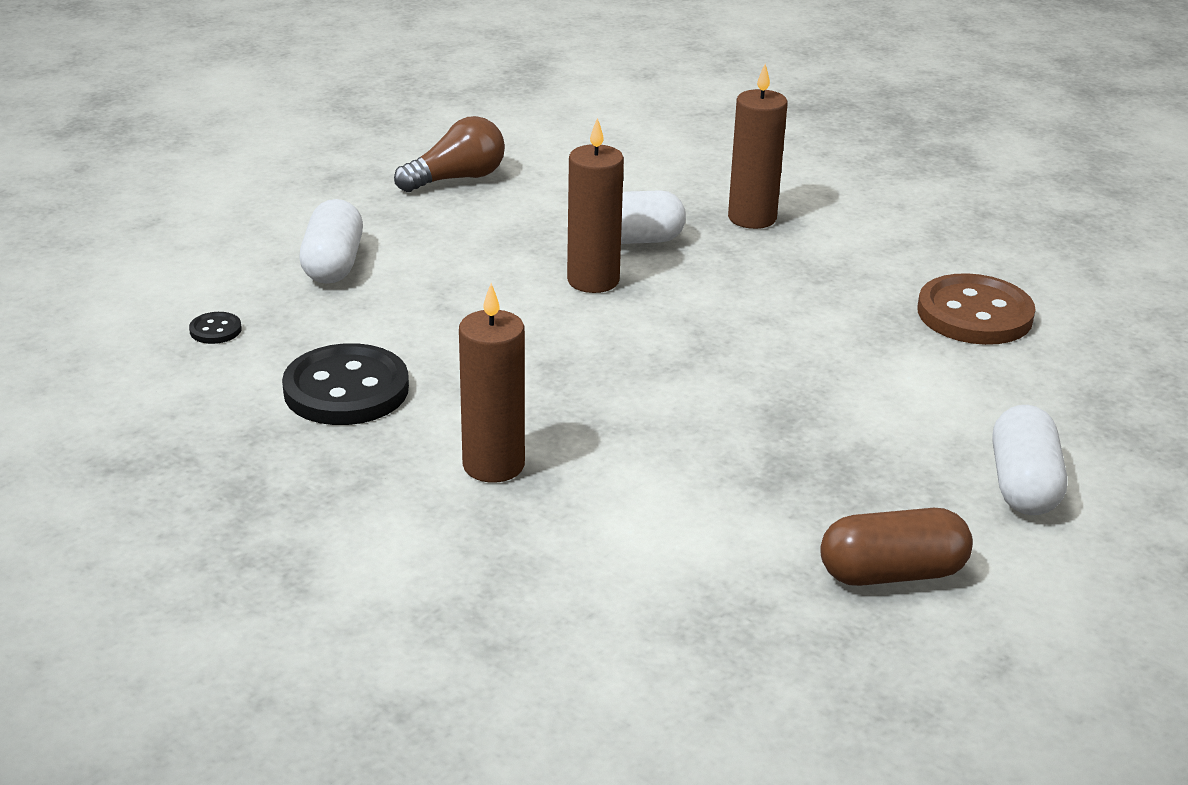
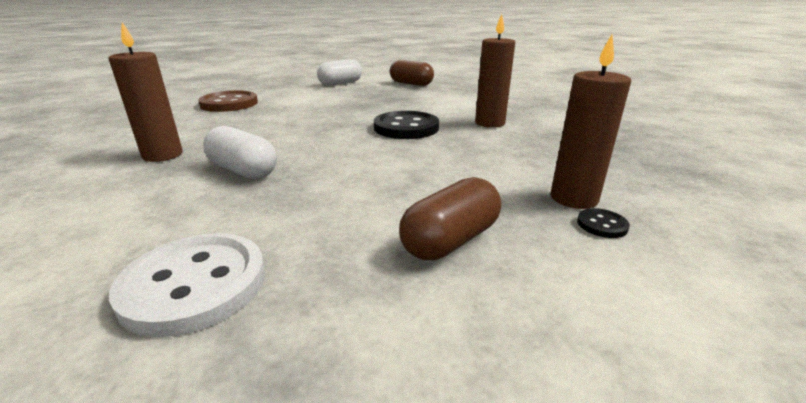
camera: 135 degrees left, 5 degrees down
black button [282,343,409,425] -> black button moved to [374,111,439,139]
white capsule [299,199,363,284] -> brown capsule [399,177,501,260]
brown light bulb [394,116,505,192] -> white button [109,233,265,337]
brown candle [567,118,624,293] -> brown candle moved to [551,35,631,209]

